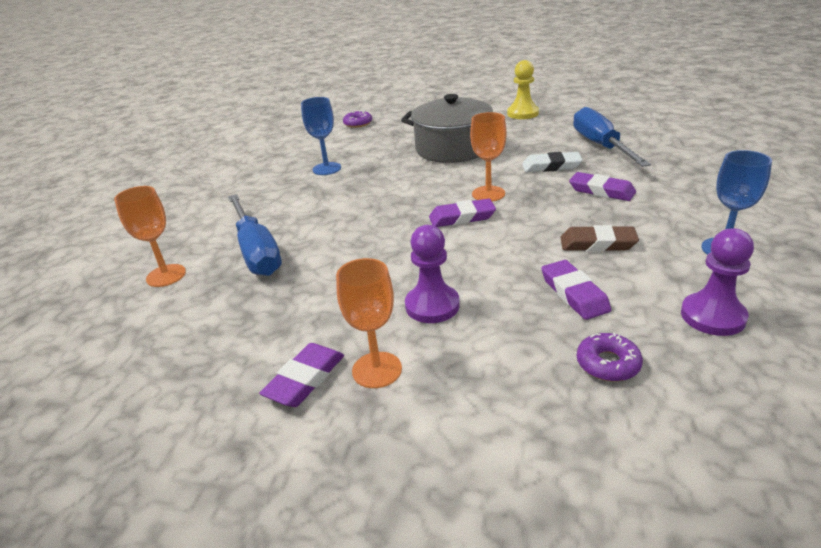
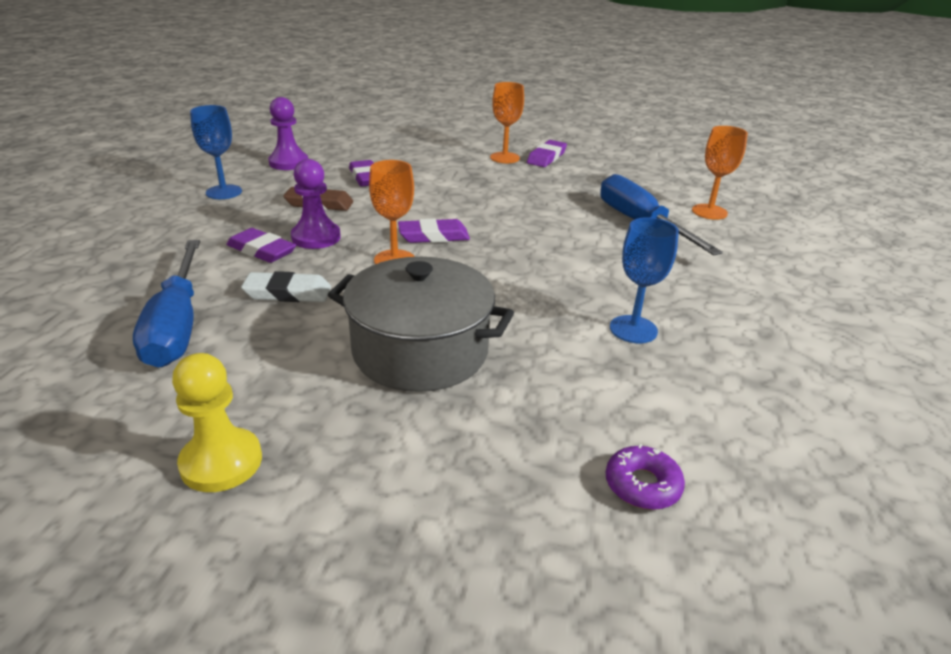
camera: 175 degrees right, 0 degrees up
purple pawn [405,225,460,323] -> purple pawn moved to [291,159,341,249]
purple donut [577,333,643,382] -> none

